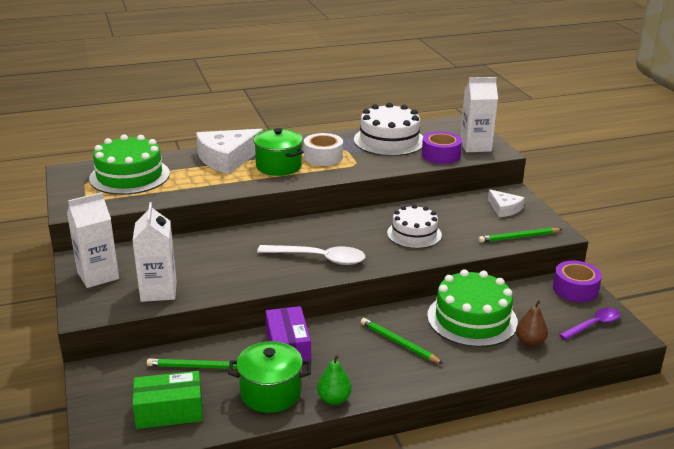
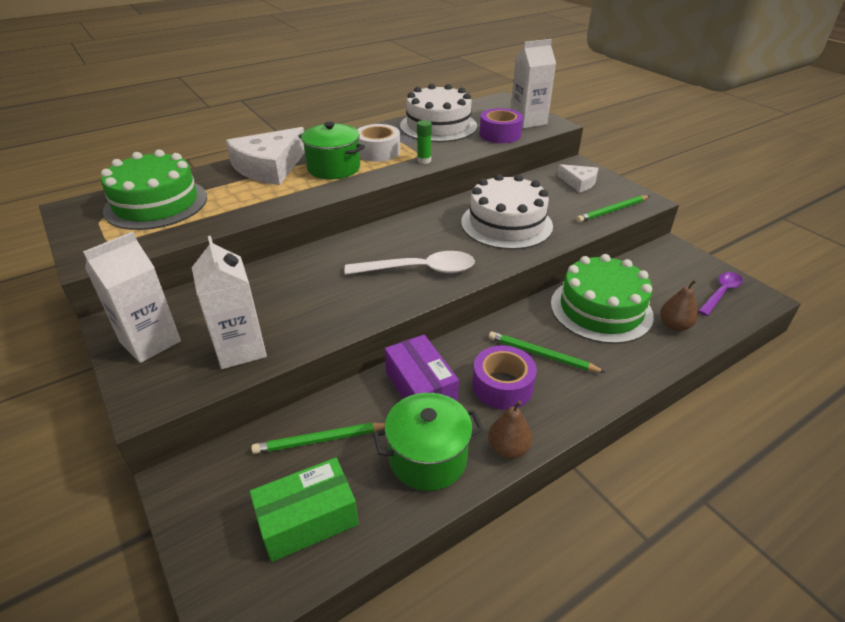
camera: 15 degrees left, 10 degrees up
green pear [317,354,352,405] -> brown pear [488,401,532,459]
white cake [387,204,442,249] -> white cake [461,174,553,250], size x1.50
purple tape [553,261,602,302] -> purple tape moved to [472,345,537,410]
none -> green glue stick [417,120,432,164]

